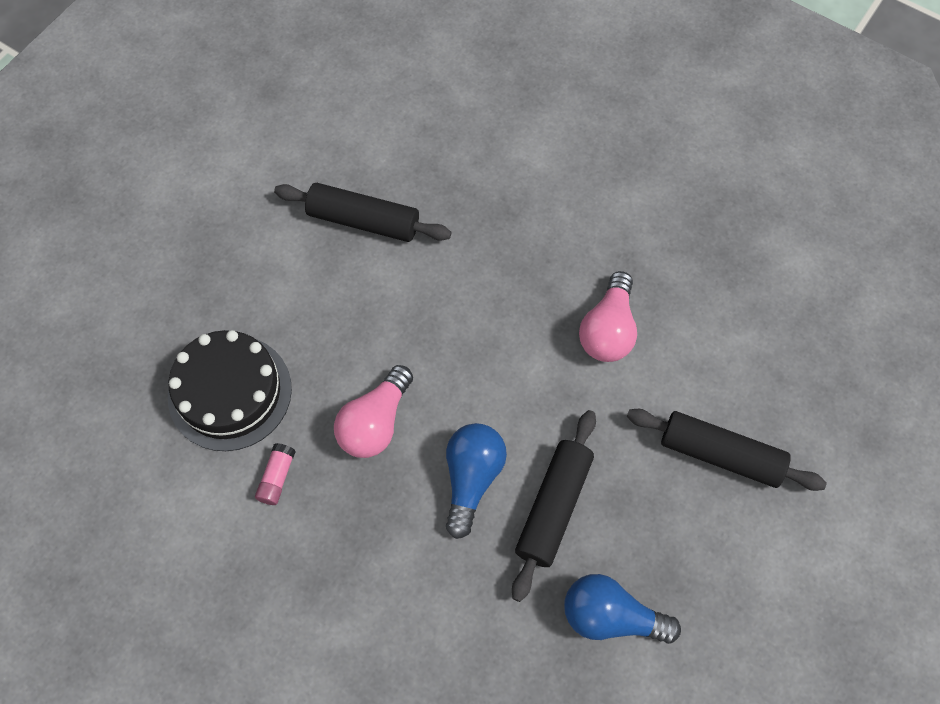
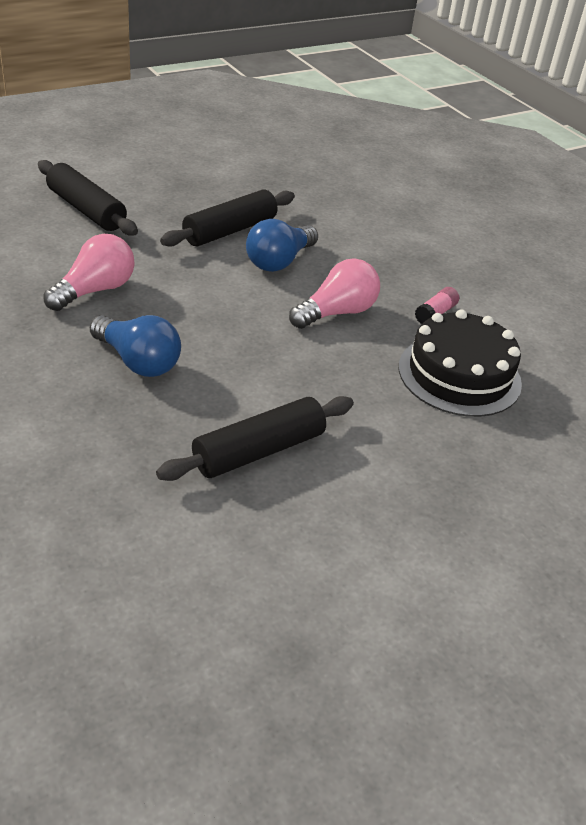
camera: 160 degrees left, 25 degrees down
black rolling pin [274,183,451,242] -> black rolling pin turned 75 degrees counterclockwise [156,396,354,481]
blue light bulb [564,574,681,644] -> blue light bulb moved to [90,315,181,377]

